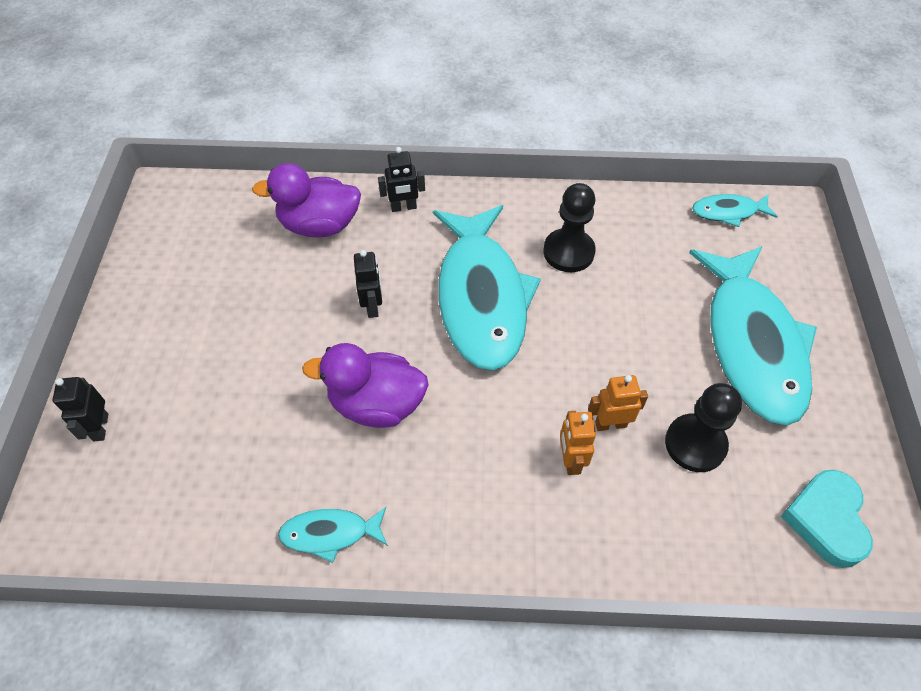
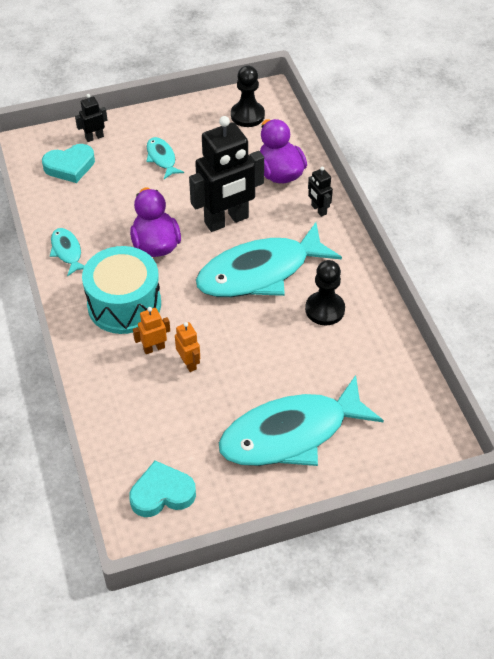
camera: 70 degrees right, 5 degrees down
black robot [354,250,382,318] -> black robot [189,116,264,232], size x2.27
black pawn [665,383,742,472] -> black pawn moved to [231,66,265,127]
turquoise fish [692,194,778,227] -> turquoise fish moved to [146,137,184,179]
none -> turquoise heart [42,144,95,183]
none -> turquoise drum [82,246,161,334]

